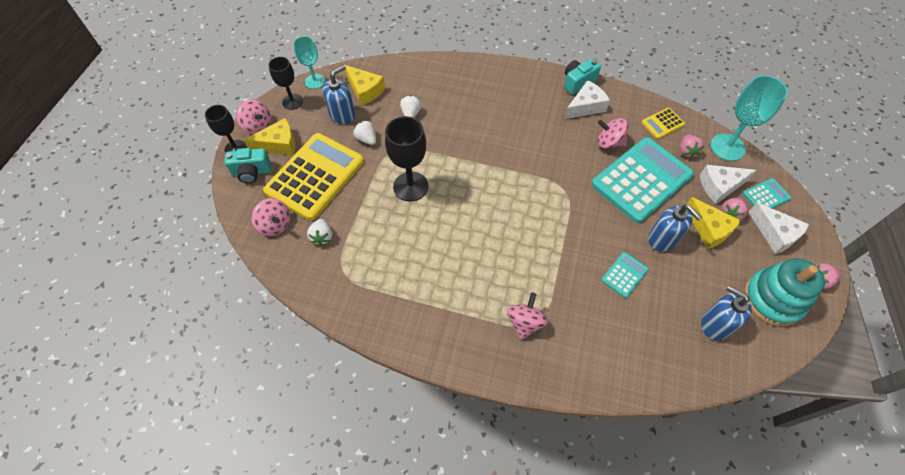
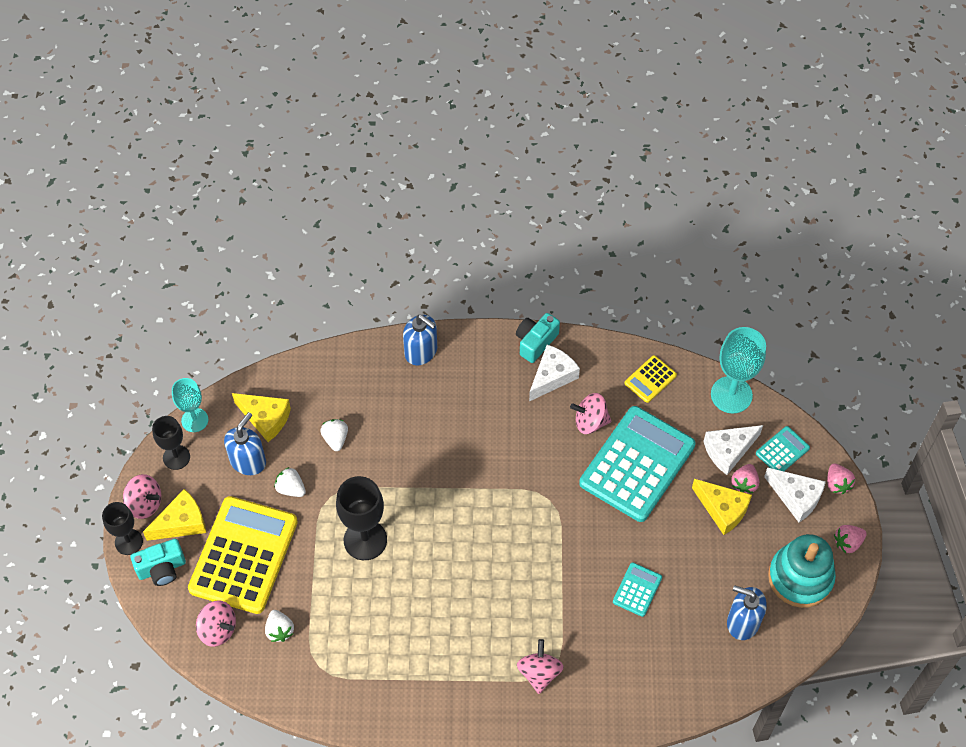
camera: 15 degrees left, 0 degrees up
blue soap dispenser [648,205,702,251] -> blue soap dispenser moved to [403,315,437,365]
pink strawberry [680,135,704,158] -> pink strawberry moved to [827,464,855,494]

